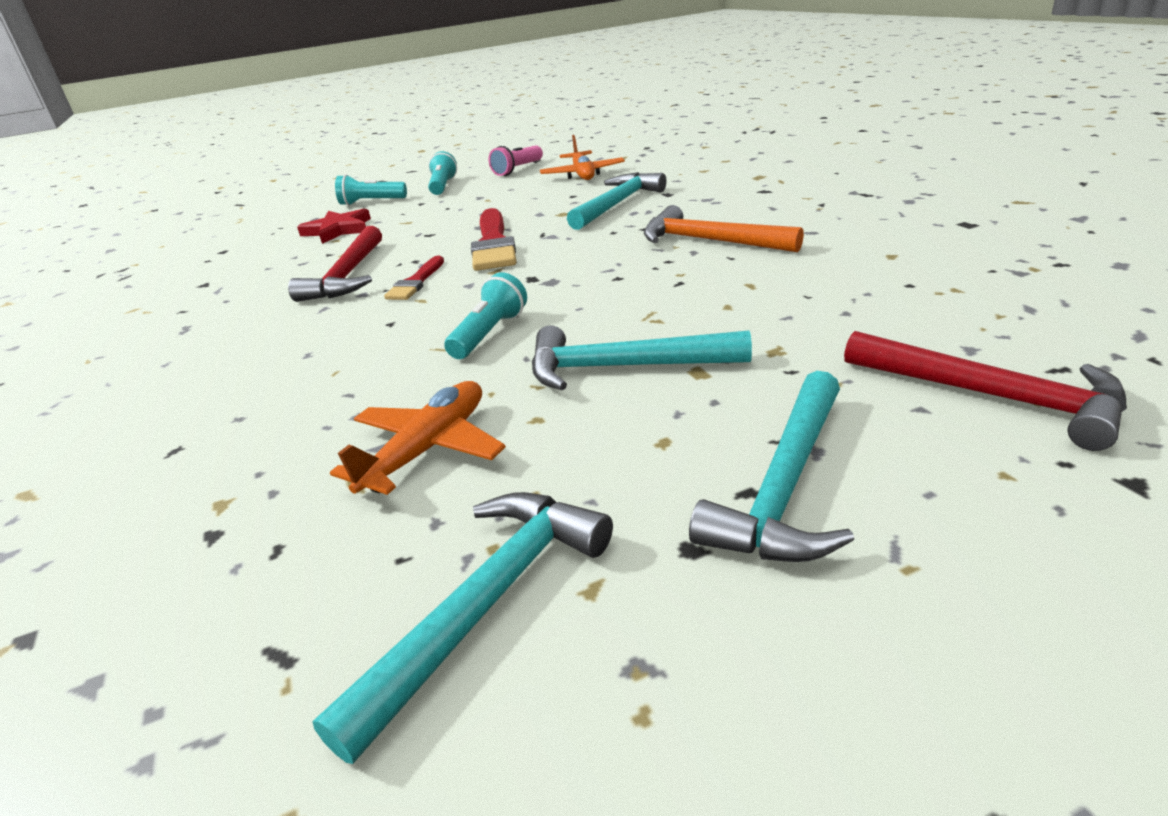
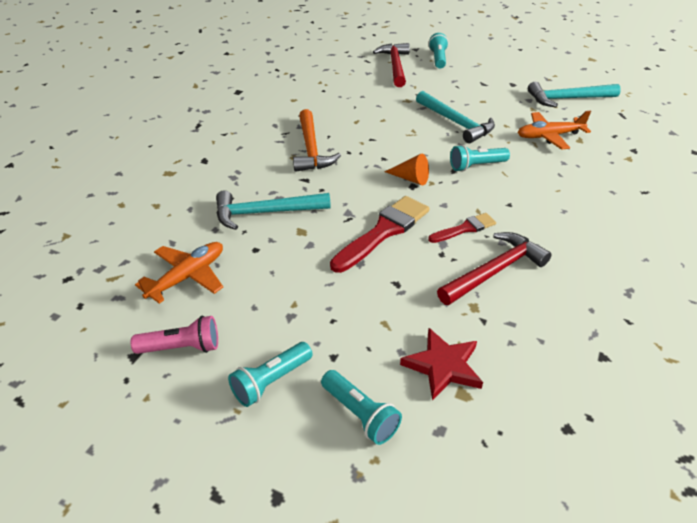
camera: 135 degrees left, 10 degrees up
turquoise hammer [689,371,854,562] -> none
none -> orange cone [385,154,429,185]
none -> turquoise flashlight [429,33,449,68]

